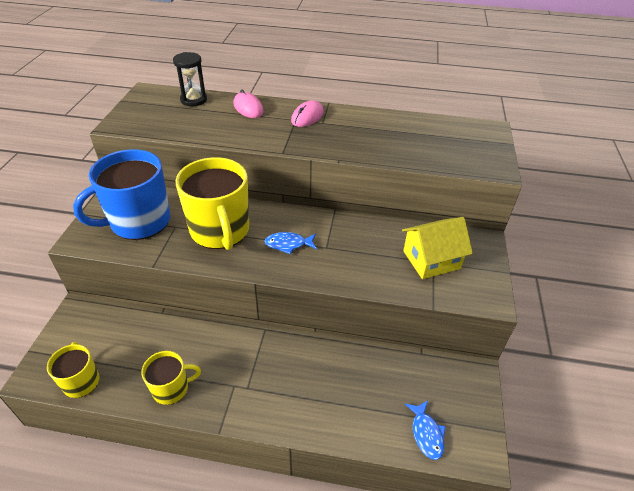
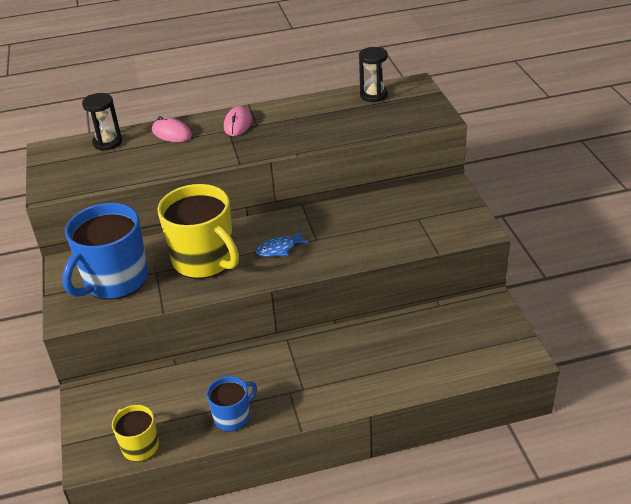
camera: 20 degrees left, 5 degrees down
yellow mug [141,351,201,405] -> blue mug [207,376,257,432]
yellow house [402,217,473,279] -> none
blue fish [405,400,446,460] -> none
none -> black hourglass [359,47,388,102]

